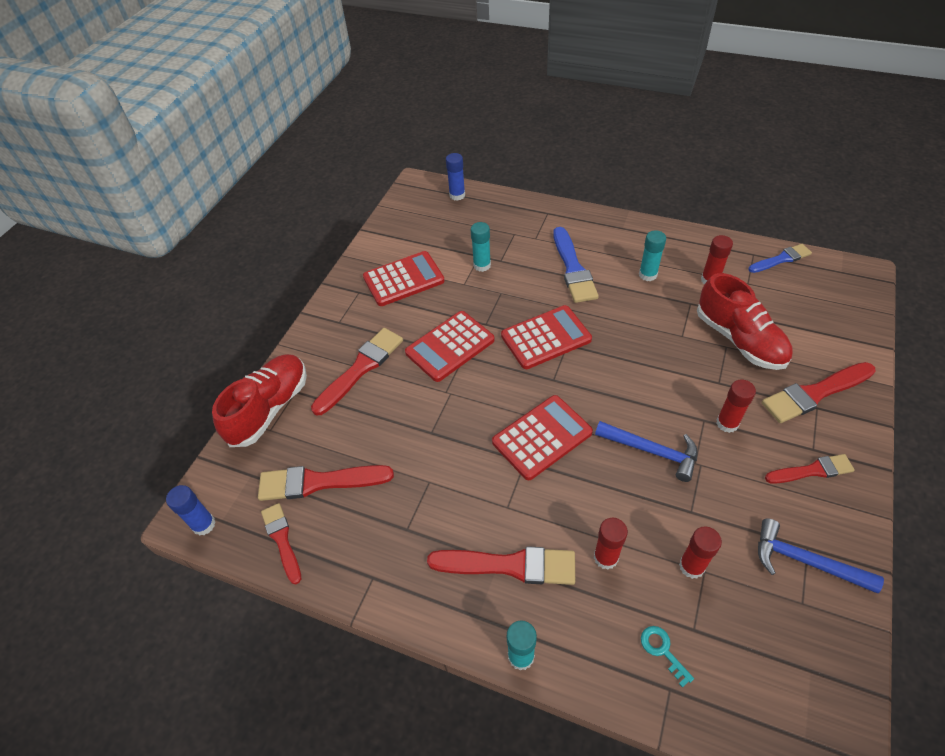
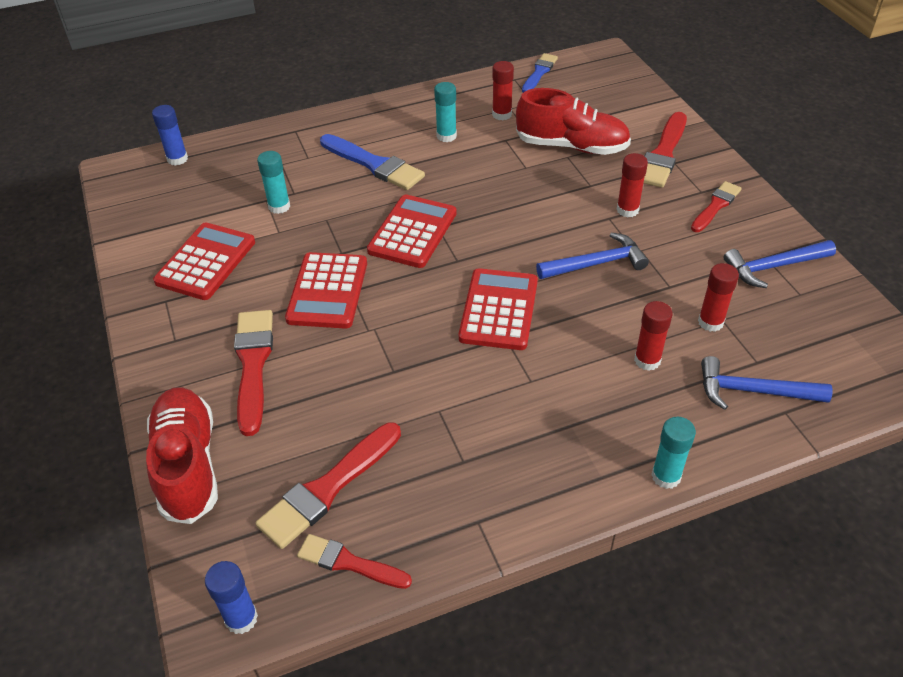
camera: 45 degrees left, 5 degrees down
red brush [427,546,575,585] -> none
turquoise key [641,626,694,688] -> blue hammer [701,356,833,410]

